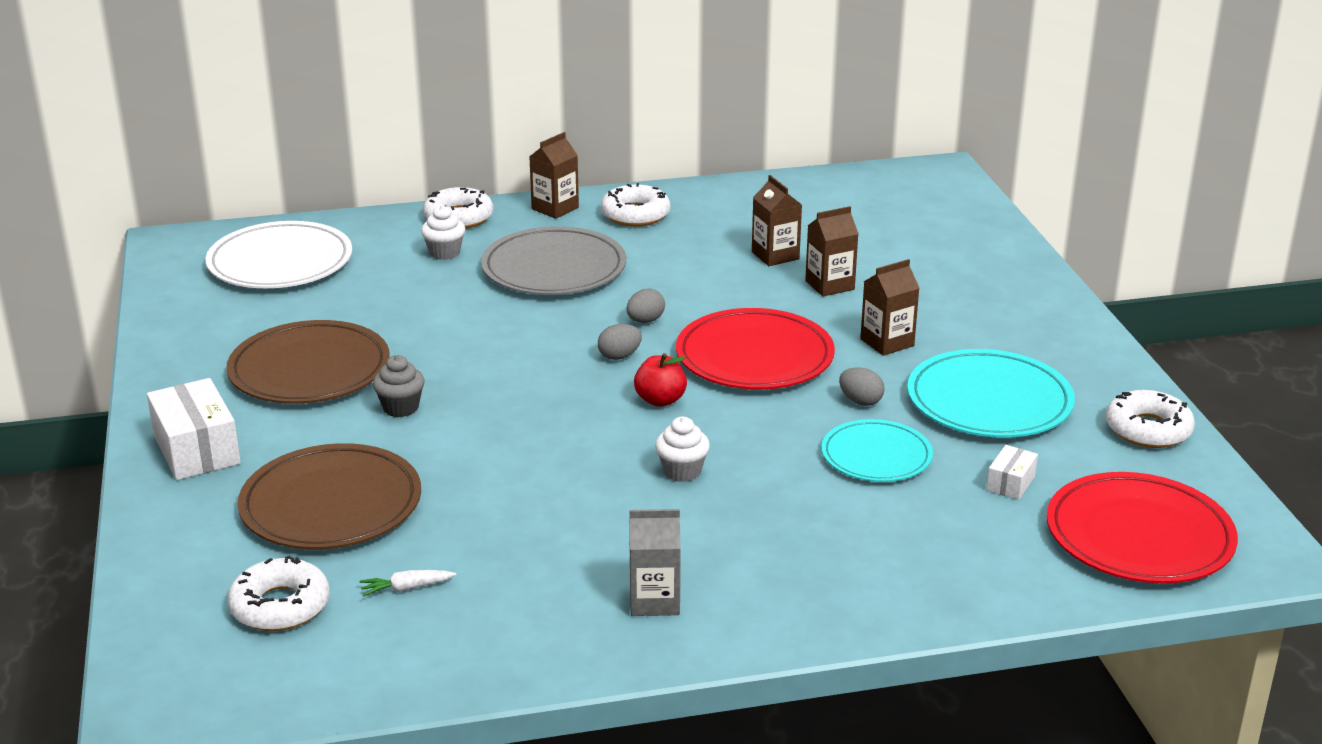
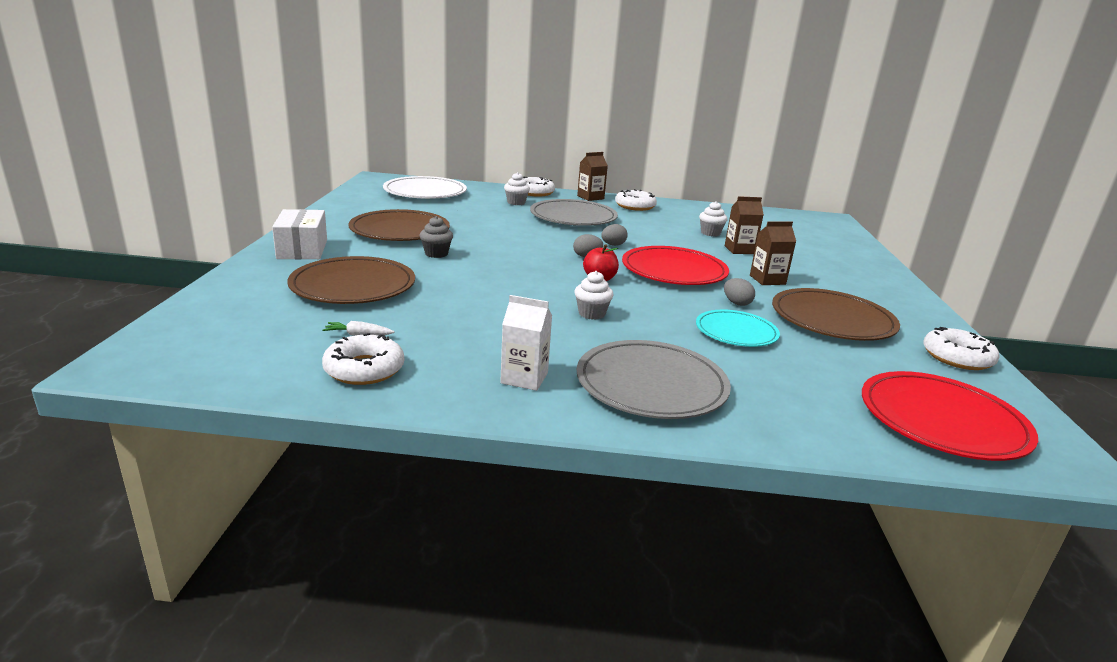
camera: 15 degrees right, 5 degrees down
white donut [228,555,329,631] -> white donut moved to [322,333,404,385]
grey carton [629,509,681,616] -> white carton [500,295,552,391]
brown carton [752,175,802,266] -> white cupcake [699,201,727,236]
turquoise plate [907,349,1075,437] -> brown plate [772,288,900,341]
white box [986,445,1038,500] -> none
none -> grey plate [577,340,731,419]

